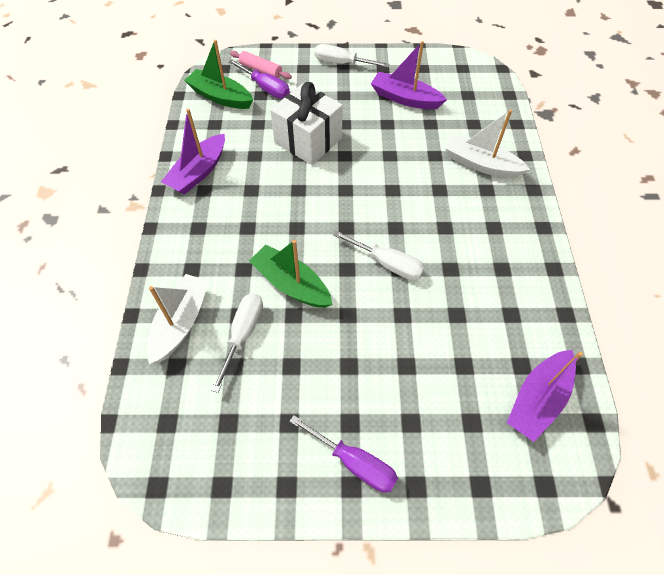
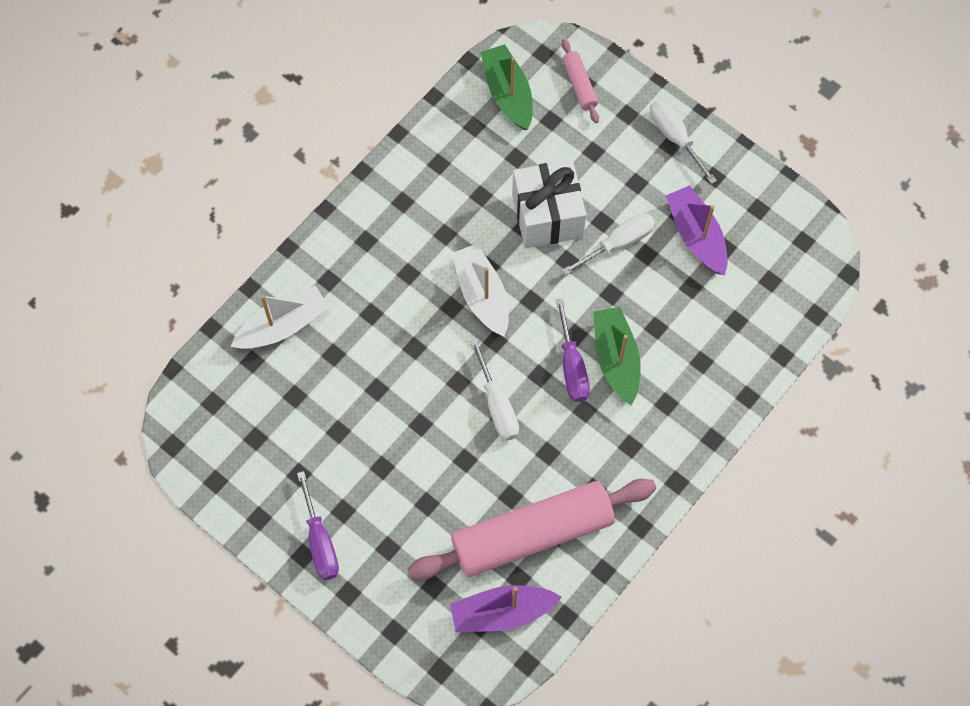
camera: 40 degrees right, 10 degrees up
purple boat [161,109,225,194] -> none
white screwdriver [211,293,263,393] -> white screwdriver moved to [562,213,655,276]
purple screwdriver [228,59,290,99] -> purple screwdriver moved to [556,298,590,402]
green boat [249,240,333,308] -> green boat moved to [593,307,641,405]
white boat [445,109,530,178] -> white boat moved to [452,244,509,336]
none -> pink rolling pin [408,479,656,580]

